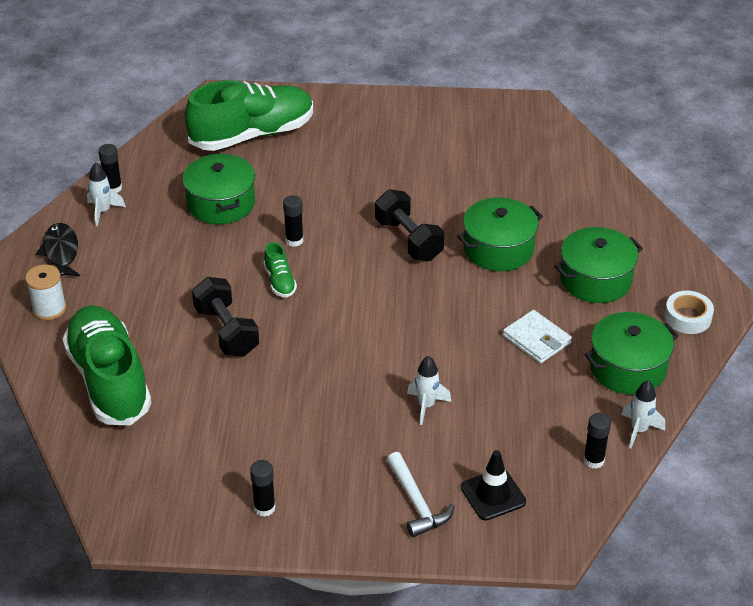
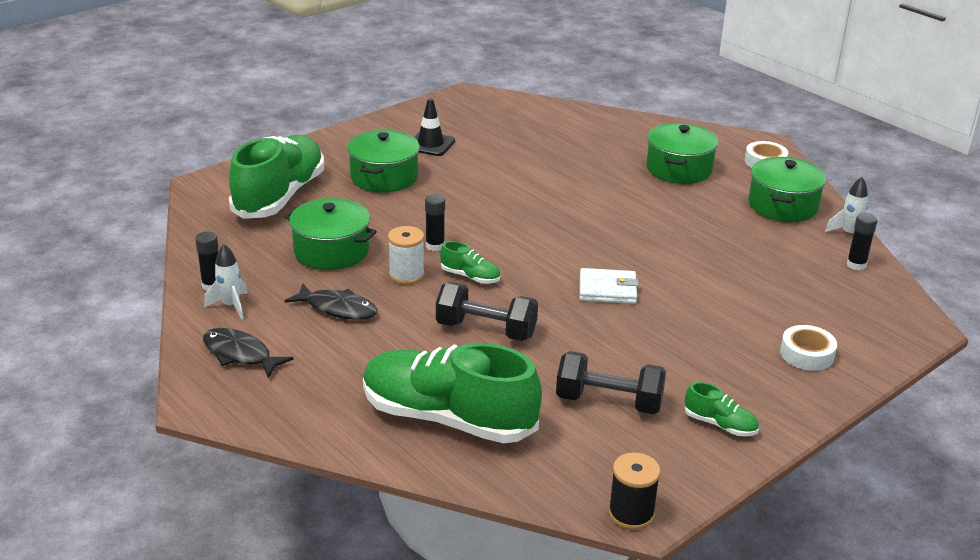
camera: 45 degrees left, 10 degrees down
white spool [25,264,66,320] -> white spool moved to [388,226,425,285]
black glue stick [250,460,276,517] -> green shoe [684,382,759,436]
black dumbbell [375,189,445,261] -> black dumbbell moved to [556,351,666,414]
white hammer [387,452,455,537] -> white tape [780,325,837,371]
white rocket [407,356,452,425] -> none
green pot [457,197,543,271] -> green pot moved to [347,130,420,193]
black traffic cone [461,450,526,520] -> black traffic cone moved to [414,98,455,156]
white wallet [503,310,572,363] -> white wallet moved to [579,268,639,304]
none -> black fish [285,283,378,320]
none -> black spool [608,452,661,530]

